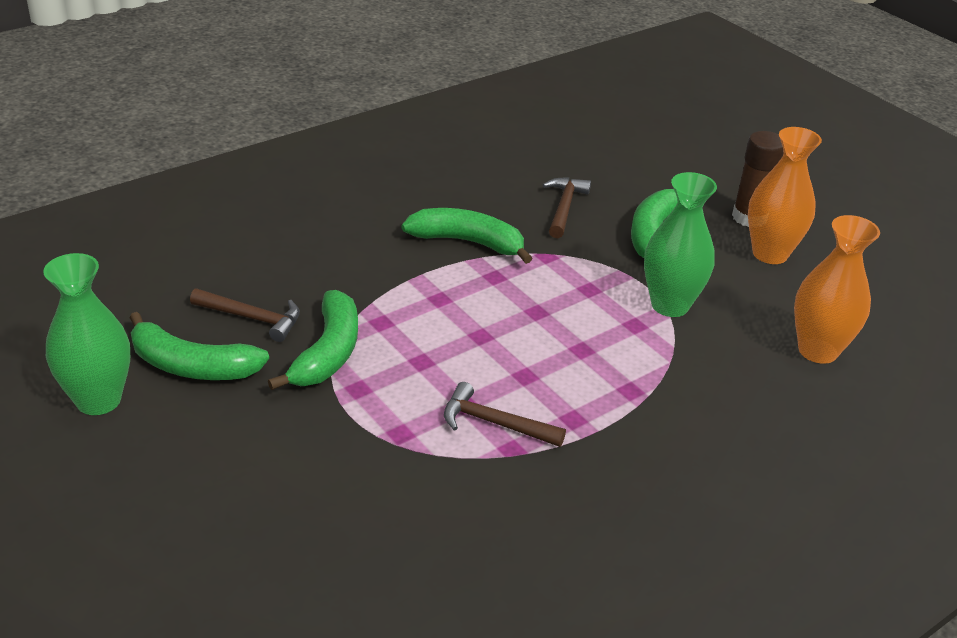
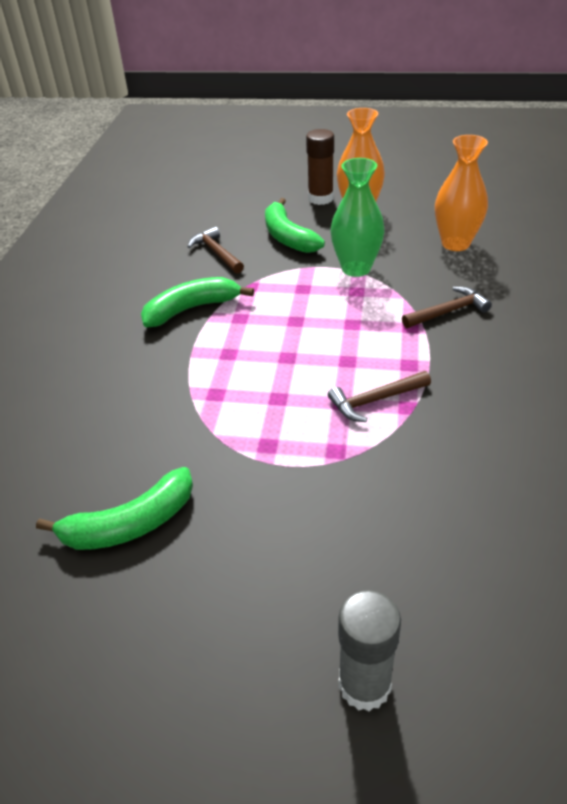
camera: 40 degrees left, 5 degrees up
green vase [43,253,130,415] -> none
brown hammer [190,289,300,342] -> brown hammer moved to [402,286,492,328]
green banana [268,290,358,390] -> none
none -> grey glue stick [338,590,401,711]

